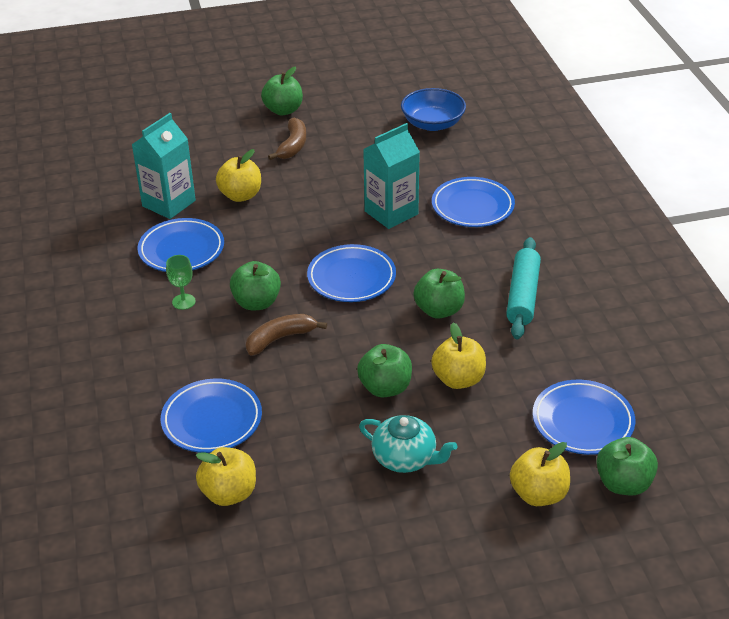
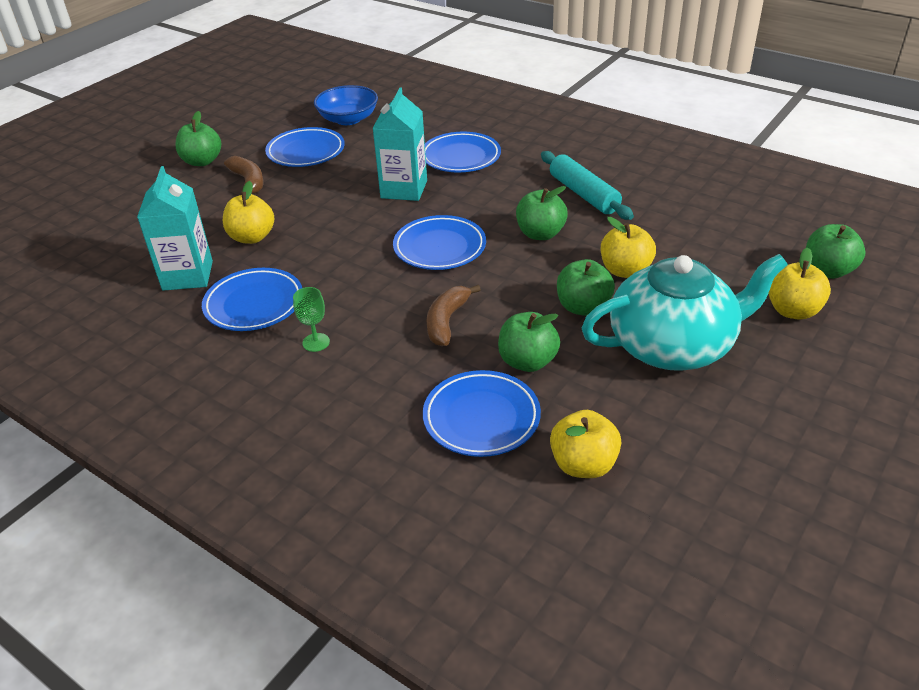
camera: 40 degrees left, 0 degrees up
green apple [230,261,281,310] -> green apple moved to [498,312,560,372]
turquoise teapot [359,415,457,473] -> turquoise teapot [582,254,788,371], size x1.86
blue plate [532,380,635,455] -> blue plate moved to [265,127,345,167]

